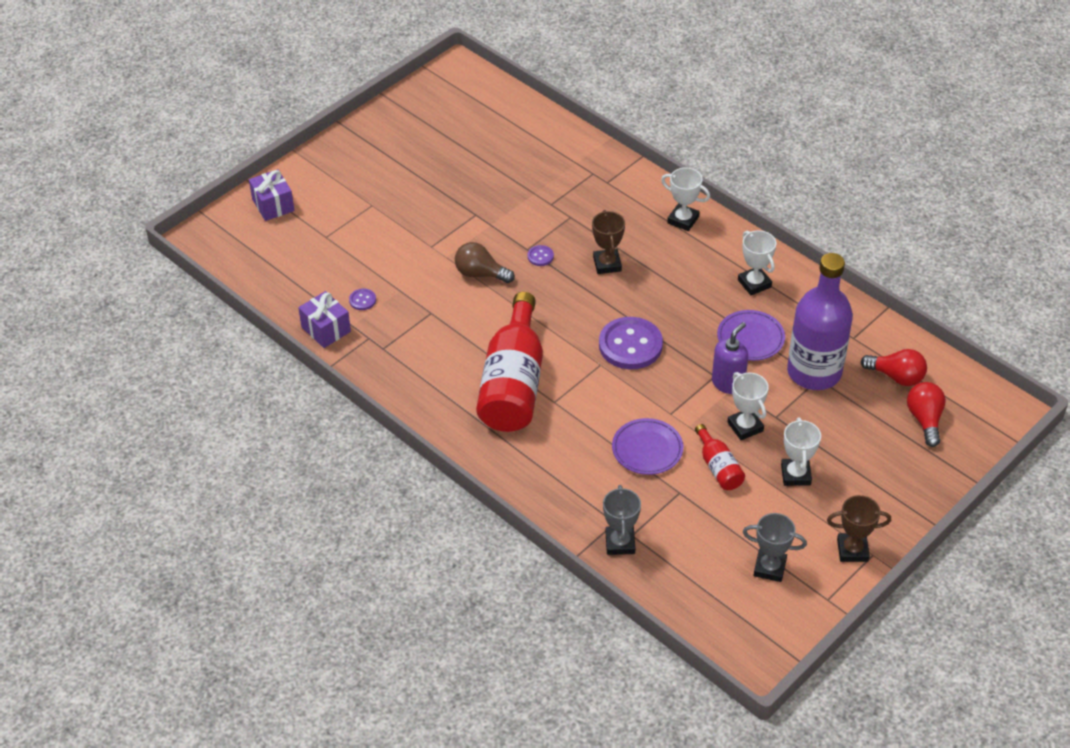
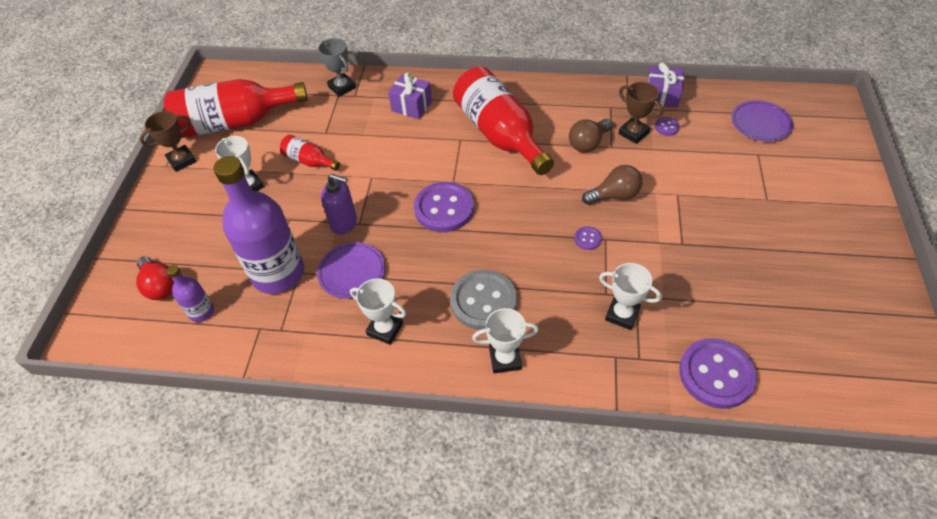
camera: 145 degrees right, 5 degrees up
purple gift [249,169,295,221] -> purple gift moved to [388,72,432,119]
brown trophy [592,210,625,274] -> brown trophy moved to [618,82,663,144]
purple plate [612,418,683,475] -> purple plate moved to [731,100,793,142]
purple soap dispenser [712,322,748,394] -> purple soap dispenser turned 75 degrees counterclockwise [321,174,357,235]
white trophy [727,372,769,440] -> white trophy moved to [599,263,662,330]
grey trophy [743,513,807,582] -> red bottle [164,79,308,138]
red light bulb [861,349,927,386] -> purple bottle [166,265,214,322]
none -> grey button [450,270,517,330]
none -> brown light bulb [569,119,612,152]
none -> purple button [679,338,757,409]

